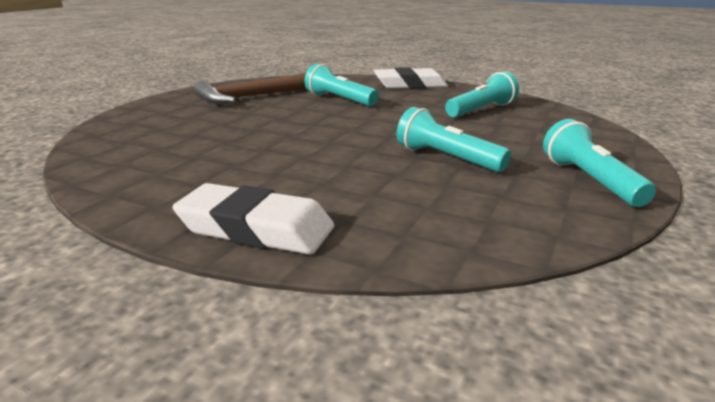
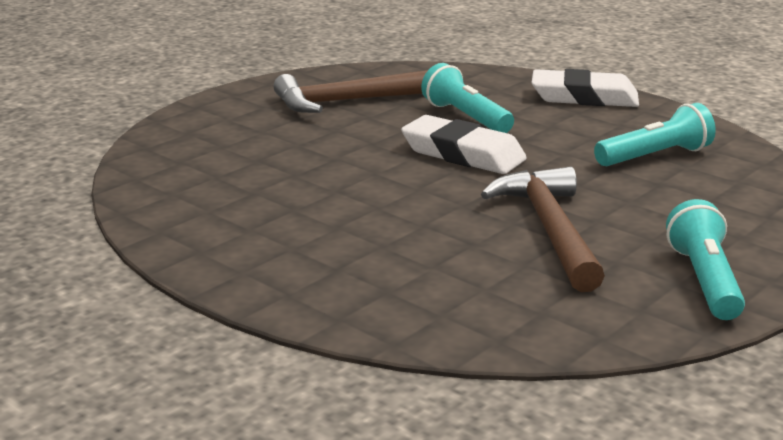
camera: 15 degrees right, 0 degrees up
white eraser [172,183,335,255] -> white eraser moved to [401,115,527,174]
turquoise flashlight [397,107,511,172] -> brown hammer [481,167,605,292]

